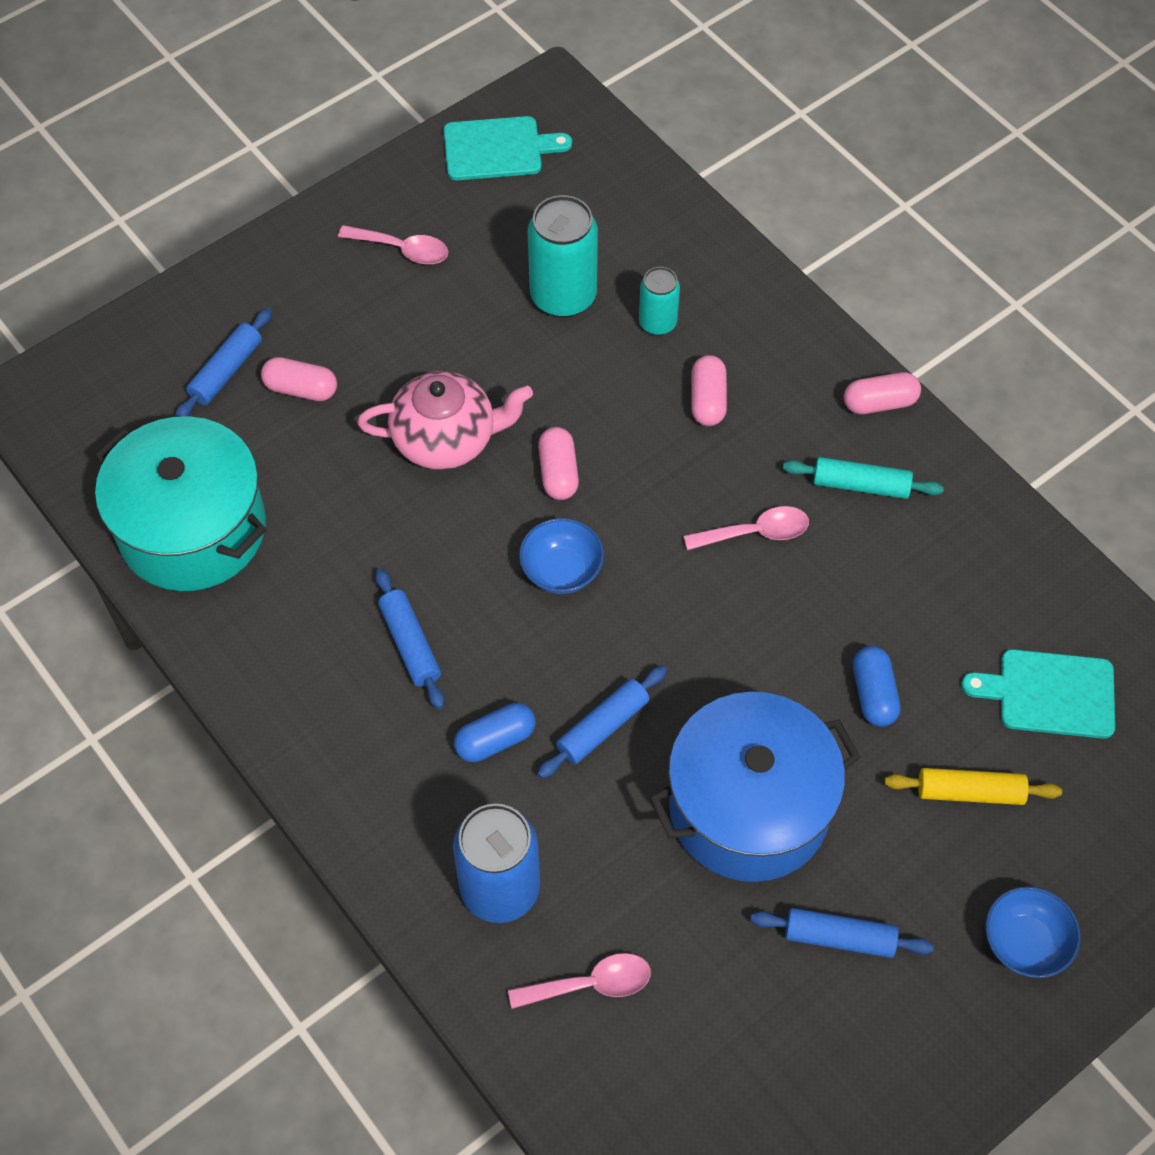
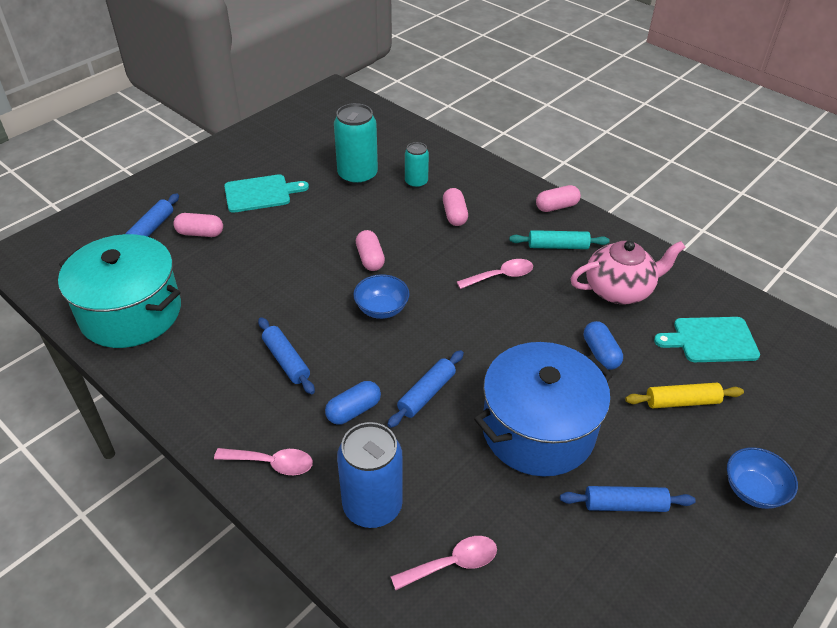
camera: 10 degrees left, 15 degrees down
pink spoon [338,225,449,264] -> pink spoon moved to [214,448,313,475]
pink teapot [357,371,533,469] -> pink teapot moved to [571,241,686,304]
turquoise cutting board [444,116,572,180] -> turquoise cutting board moved to [224,174,309,213]

